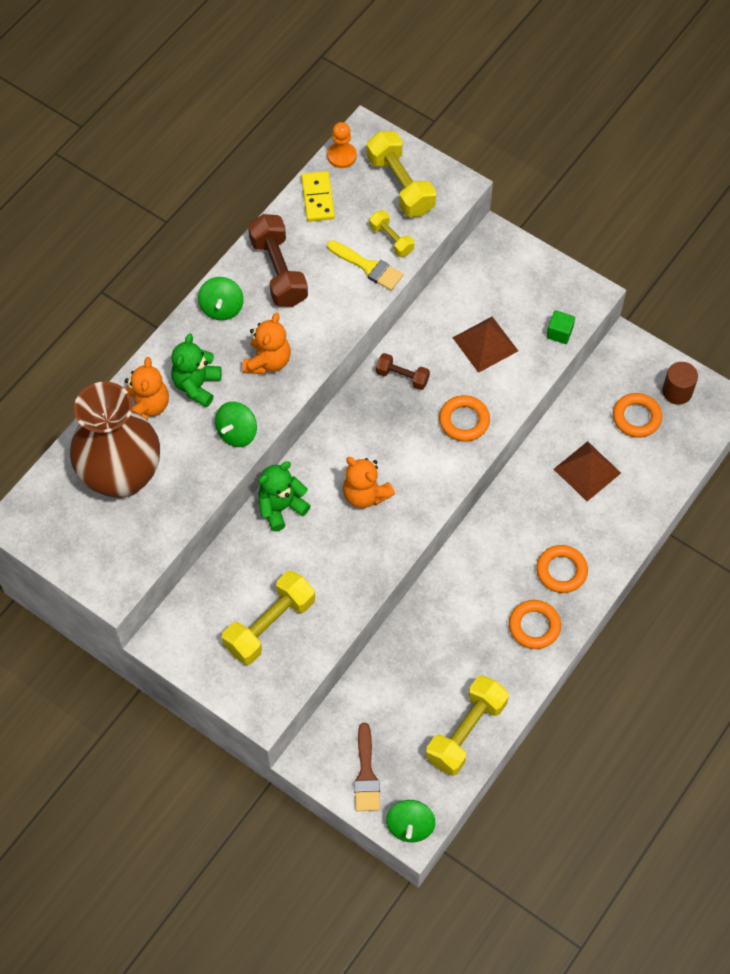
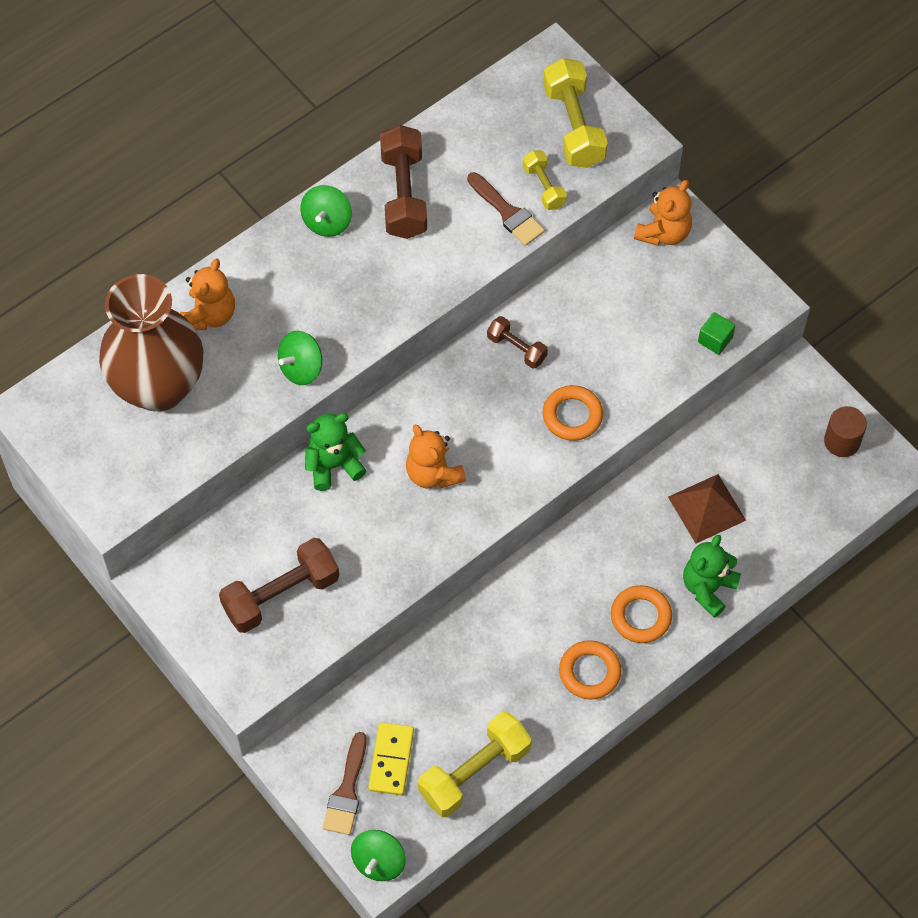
camera: 15 degrees right, 0 degrees up
green teddy bear [171,334,222,407] -> green teddy bear moved to [683,535,741,618]
yellow dumbbell [222,571,315,665] -> brown dumbbell [219,538,339,633]
orange teddy bear [243,313,291,374] -> orange teddy bear moved to [634,180,692,246]
yellow domino [301,171,335,222] -> yellow domino moved to [368,722,414,795]
orange pawn [327,122,357,168] -> none
yellow brush [327,240,403,290] -> brown brush [467,172,545,246]
brown pyramid [452,317,518,373] -> none
orange ring [613,393,662,438] -> none

